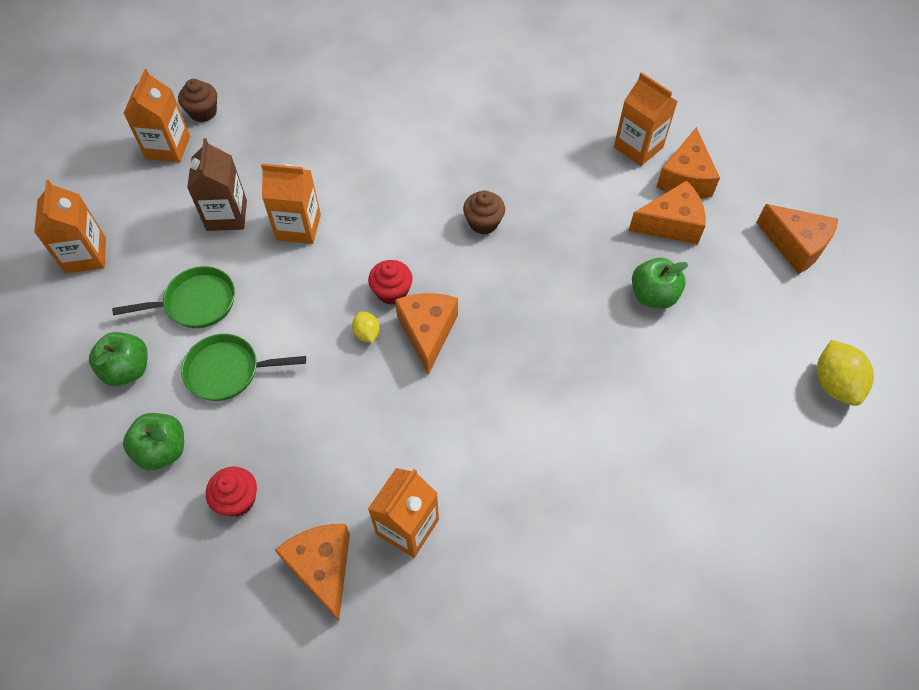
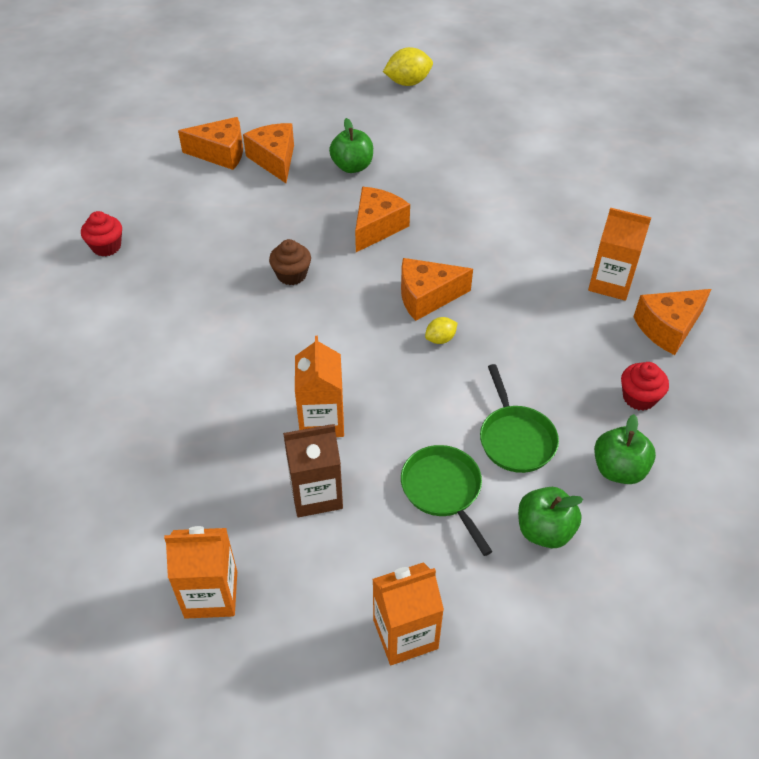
camera: 100 degrees left, 10 degrees down
brown cupcake [178,79,217,122] -> none
red cupcake [368,260,413,305] -> red cupcake moved to [81,211,122,256]
orange carton [614,72,678,166] -> none
orange cheese [756,204,838,274] -> orange cheese moved to [355,187,410,252]

